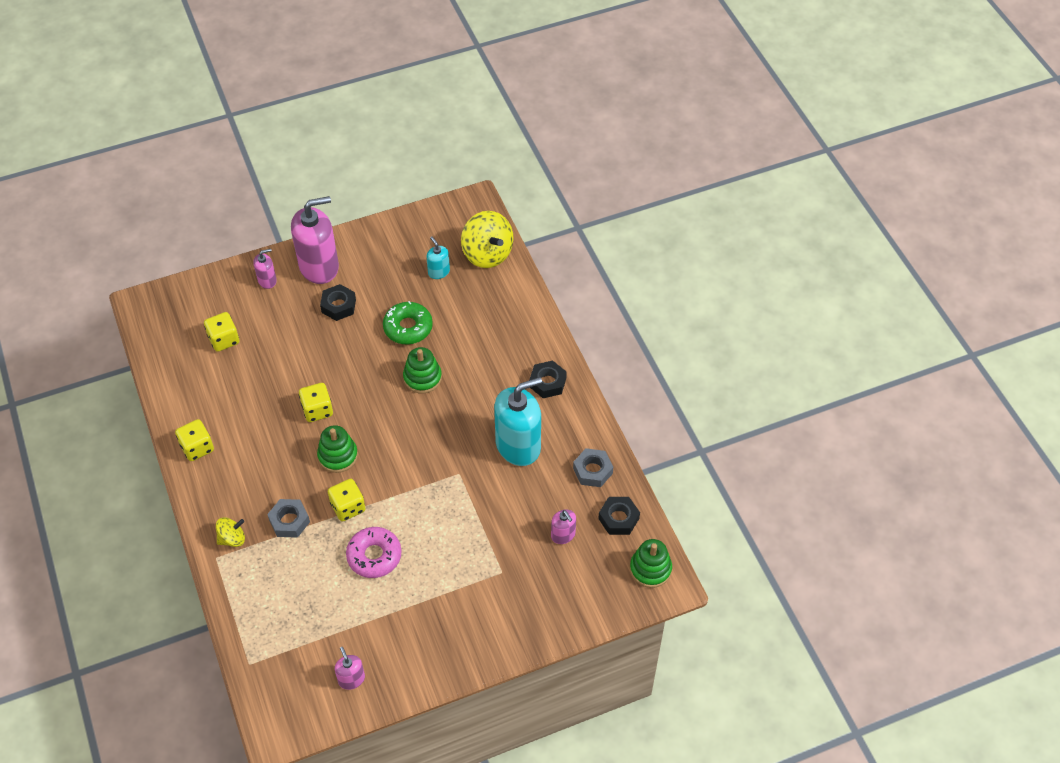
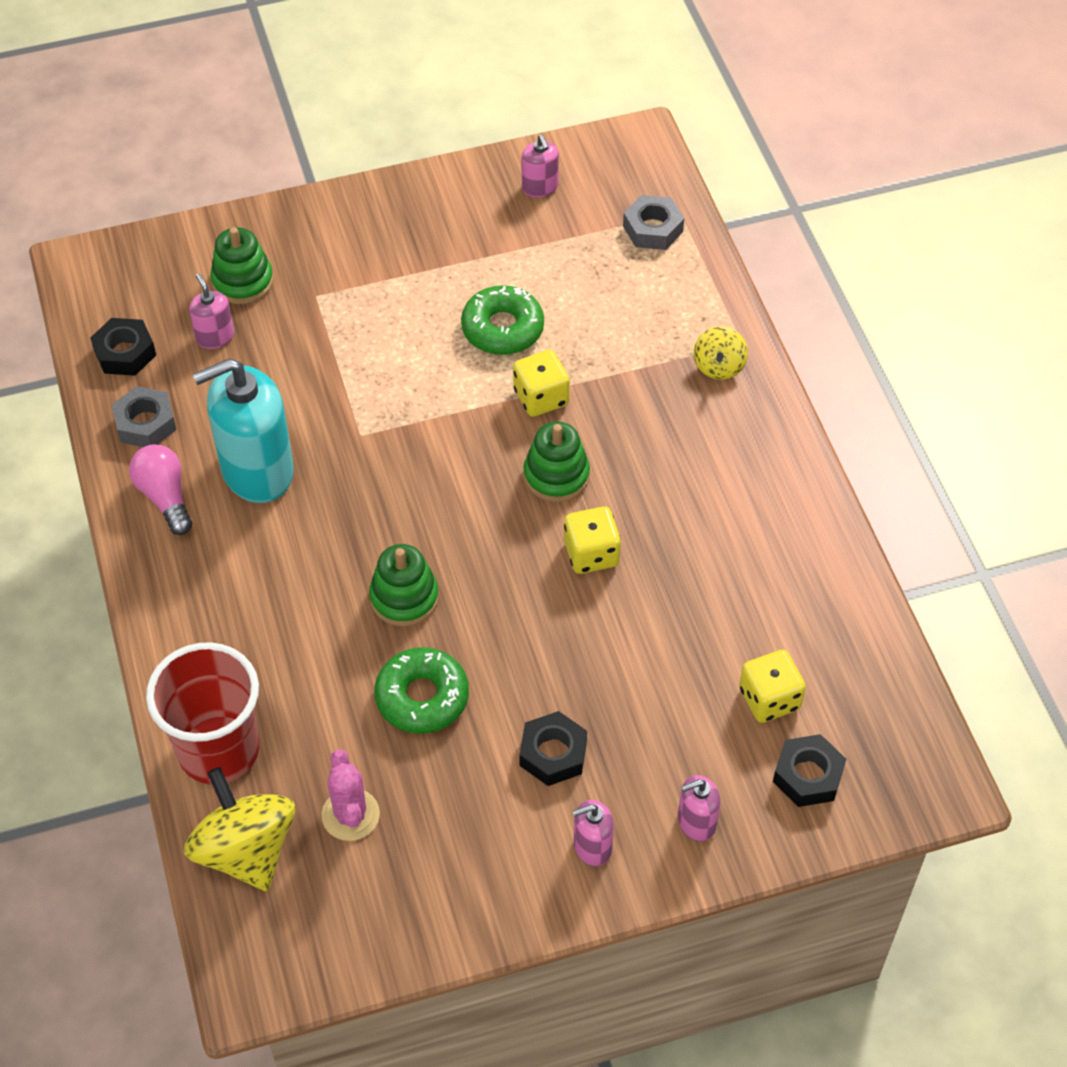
camera: 175 degrees left, 0 degrees up
yellow dice [175,419,214,461] -> none
yellow spinning top [216,517,245,547] -> yellow spinning top turned 60 degrees counterclockwise [694,326,748,380]
grey nut [267,499,310,538] -> grey nut moved to [623,195,684,250]
pink soap dispenser [291,196,339,284] -> pink soap dispenser [573,800,614,866], size x0.47
pink donut [346,527,402,578] -> green donut [461,285,544,355]
turquoise soap dispenser [426,237,450,279] -> pink cactus [321,749,380,841]
black nut [530,361,567,398] -> black nut moved to [773,734,846,807]
green stacking toy [630,539,672,588] -> green stacking toy moved to [210,227,274,304]
none -> pink light bulb [129,444,192,535]
none -> red cup [146,642,259,785]

